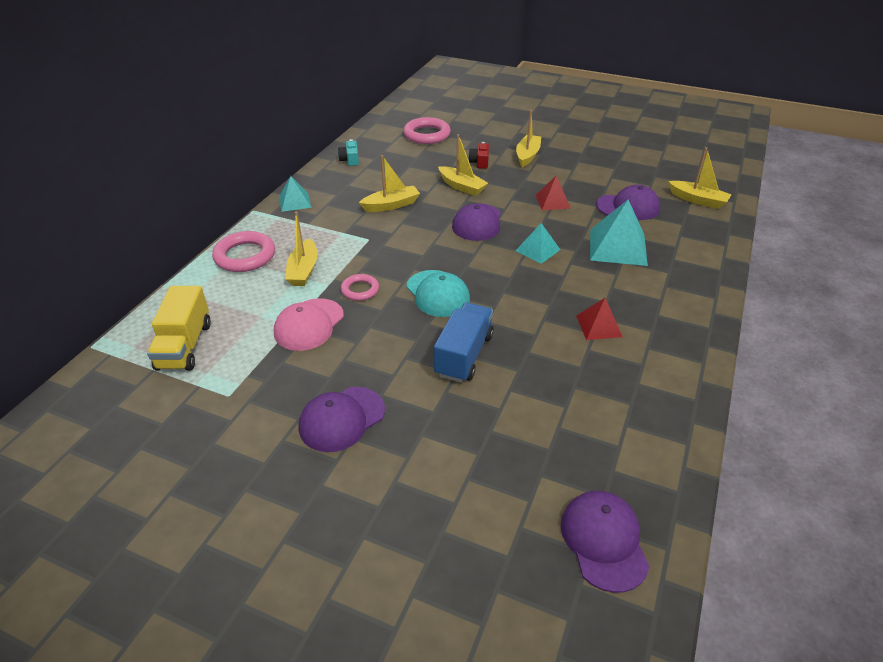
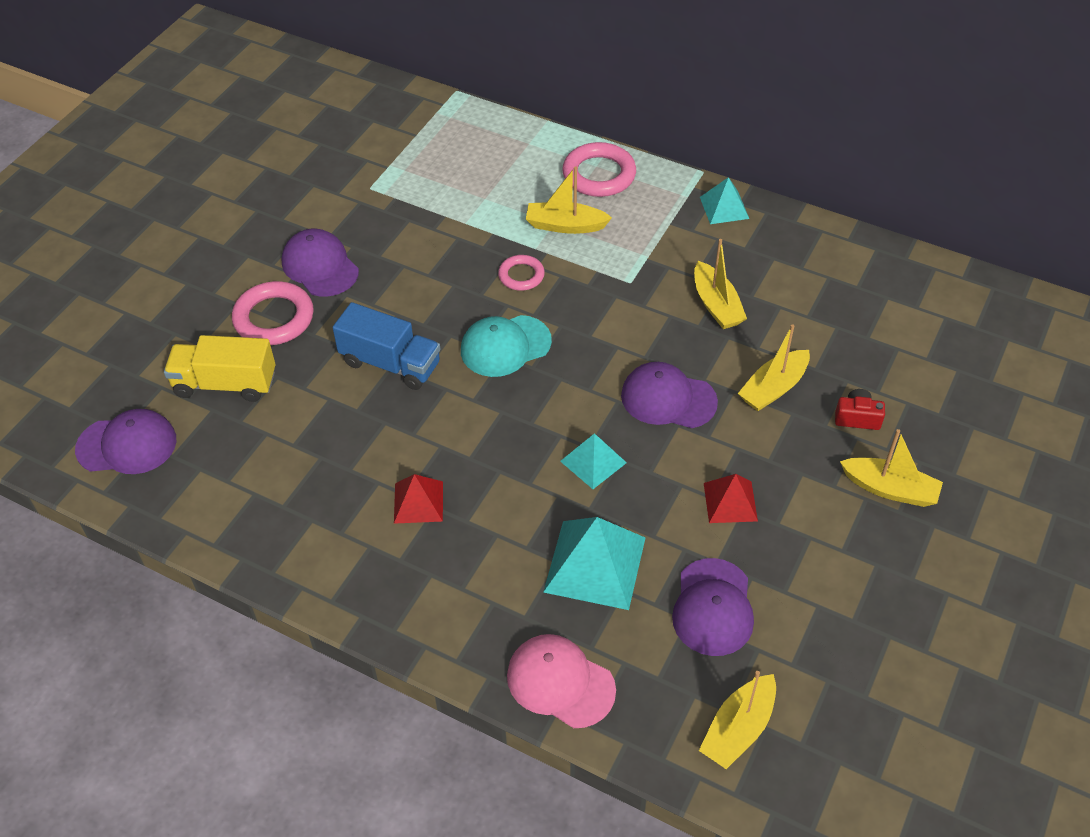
camera: 95 degrees right, 10 degrees up
yellow truck [147,286,211,371] -> yellow truck moved to [164,335,276,402]
pink cap [274,298,344,351] -> pink cap moved to [507,634,616,728]
turquoise camera [338,139,359,166] -> none
pink ring [403,117,451,144] -> pink ring moved to [232,281,314,345]

